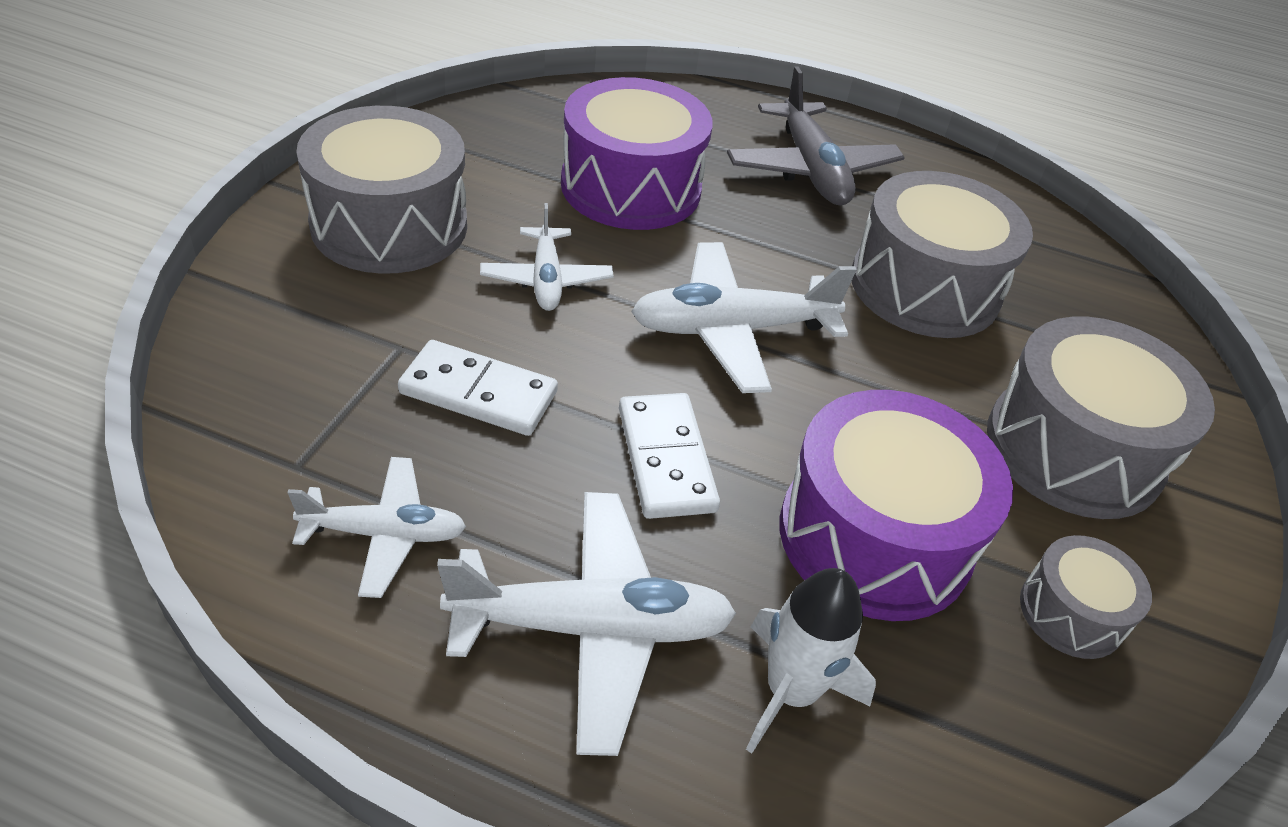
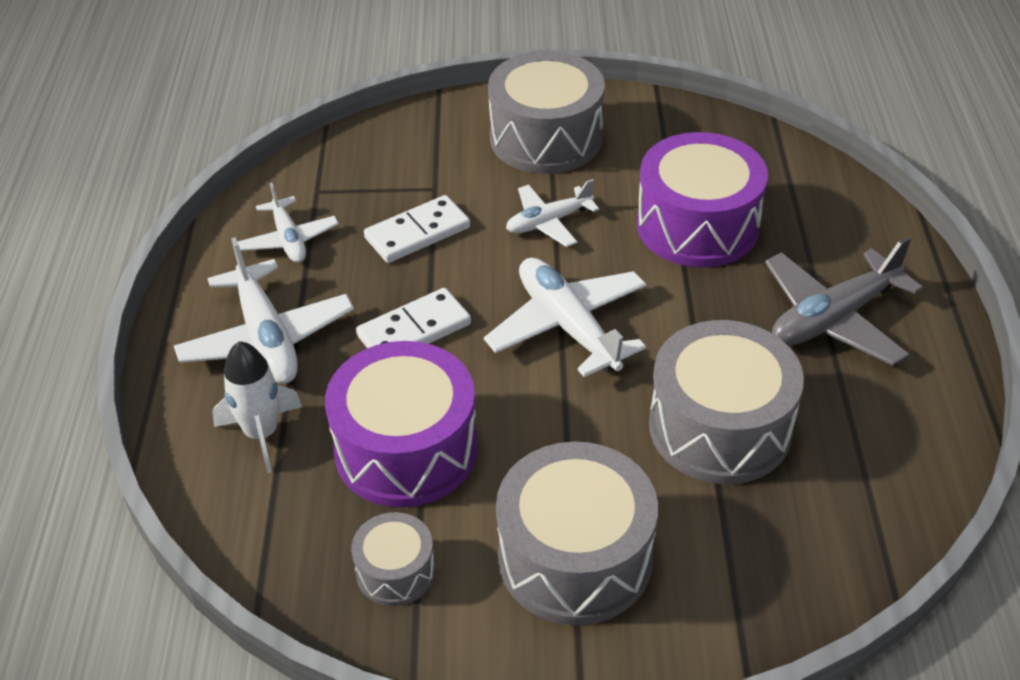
camera: 75 degrees right, 0 degrees up
white domino [398,340,558,436] -> white domino turned 60 degrees clockwise [364,195,470,263]

